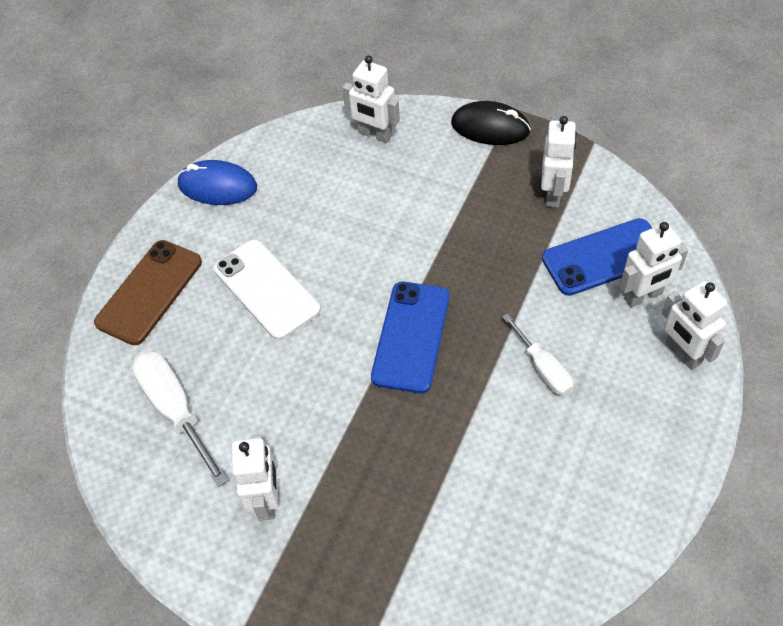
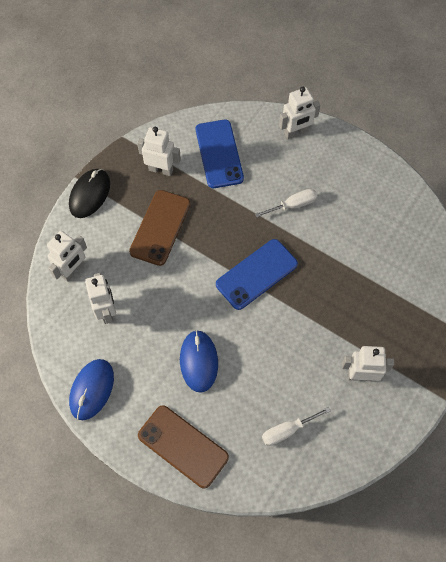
camera: 85 degrees left, 10 degrees up
white screwdriver [132,351,229,487] -> white screwdriver [262,407,331,446], size x0.63
white phone [213,239,321,340] -> blue mouse [180,330,218,393]
blue phone [371,282,450,393] -> blue phone turned 60 degrees counterclockwise [216,239,298,310]
white robot [620,222,688,307] -> white robot moved to [85,273,116,324]
none -> brown phone [129,190,190,266]

